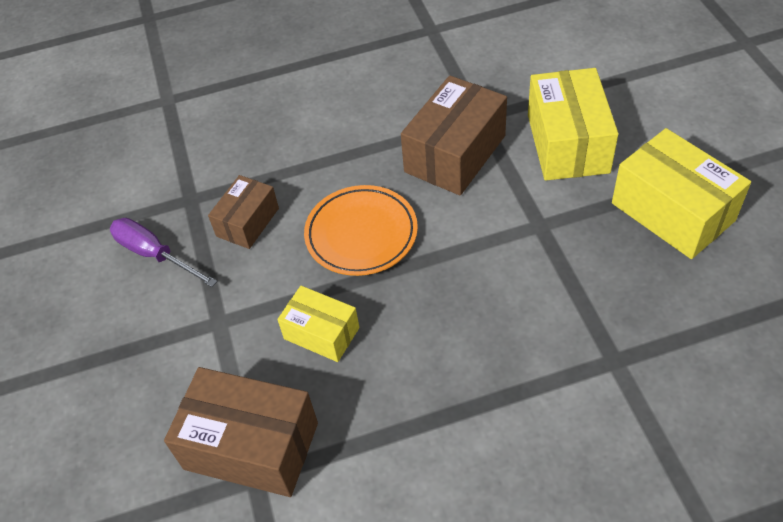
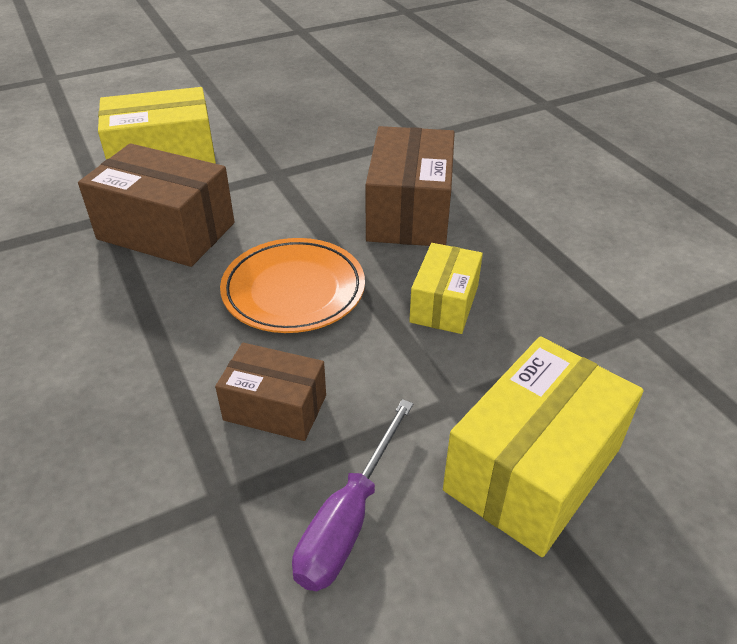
camera: 105 degrees left, 10 degrees down
brown box [164,367,318,497] -> brown box moved to [366,126,455,246]
yellow box [612,128,751,259] -> yellow box moved to [443,336,644,557]

